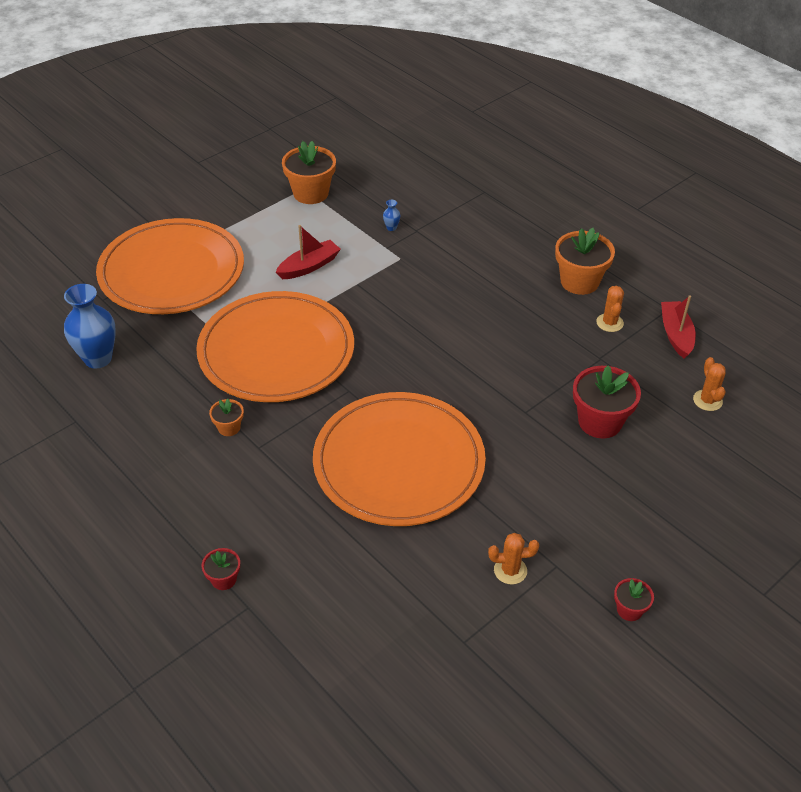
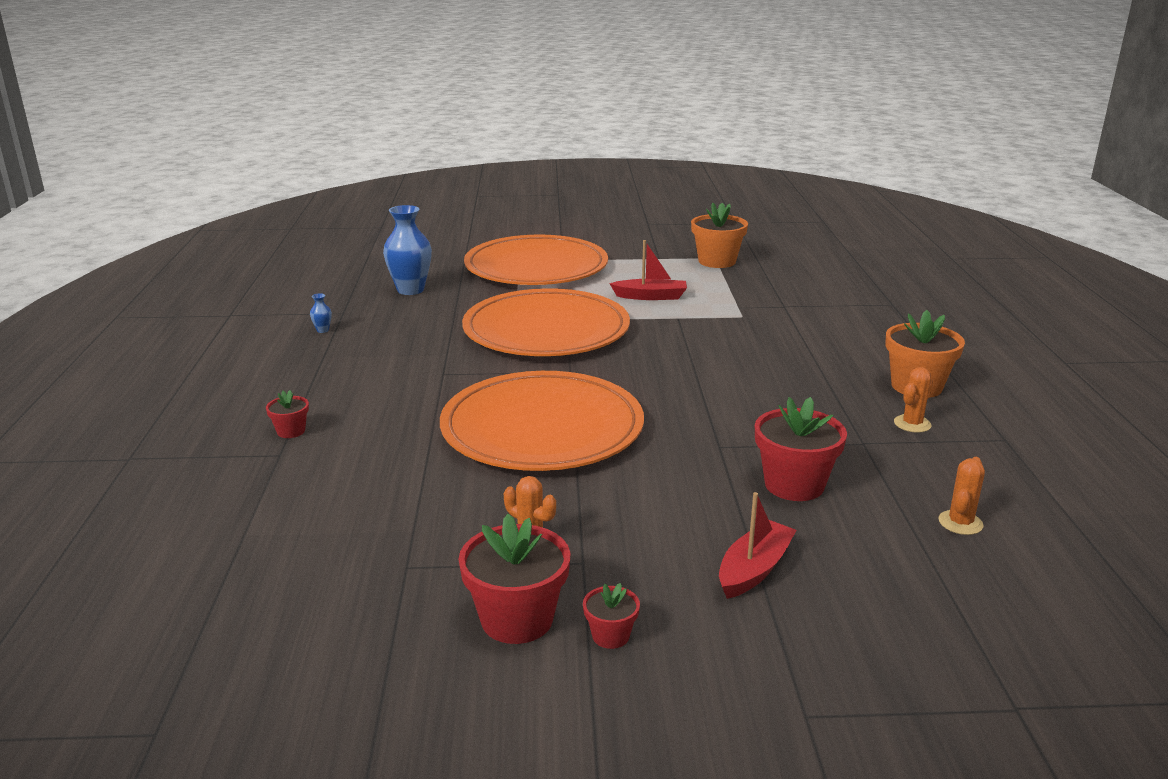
camera: 40 degrees right, 20 degrees down
orange flower pot [209,399,244,436] -> none
blue vase [383,200,401,231] -> blue vase moved to [310,293,332,333]
red boat [661,295,696,359] -> red boat moved to [719,492,797,599]
none -> red flower pot [459,514,570,644]

